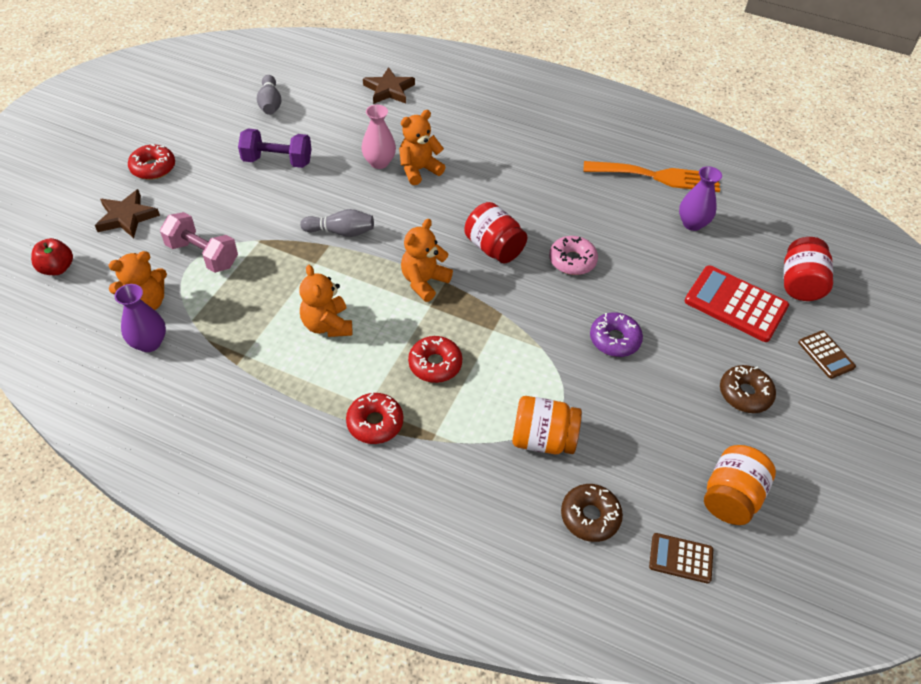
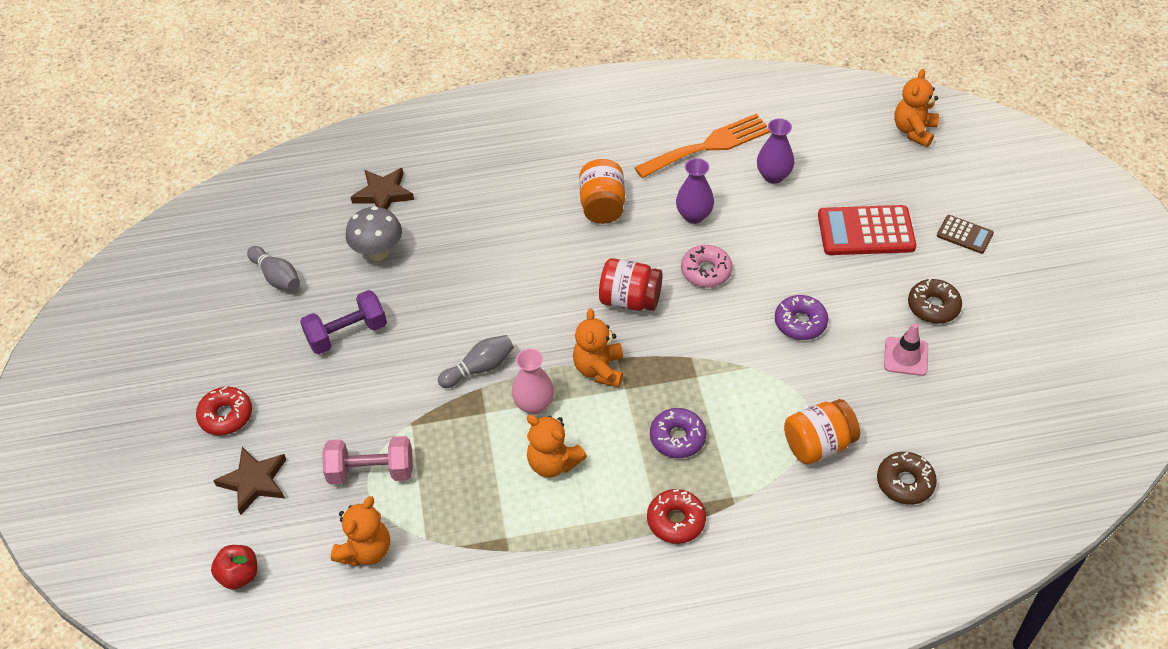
camera: 30 degrees left, 0 degrees up
purple vase [115,284,166,352] -> purple vase moved to [676,158,714,224]
pink vase [362,105,396,169] -> pink vase moved to [512,349,554,415]
orange teddy bear [399,110,445,185] -> orange teddy bear moved to [894,69,939,147]
red donut [408,336,462,383] -> purple donut [650,408,706,458]
brown calculator [649,533,713,583] -> none
orange jar [704,445,776,525] -> orange jar moved to [579,159,625,224]
red jar [784,237,833,301] -> none
none -> grey mushroom [346,206,402,261]
none -> pink traffic cone [884,323,928,376]

